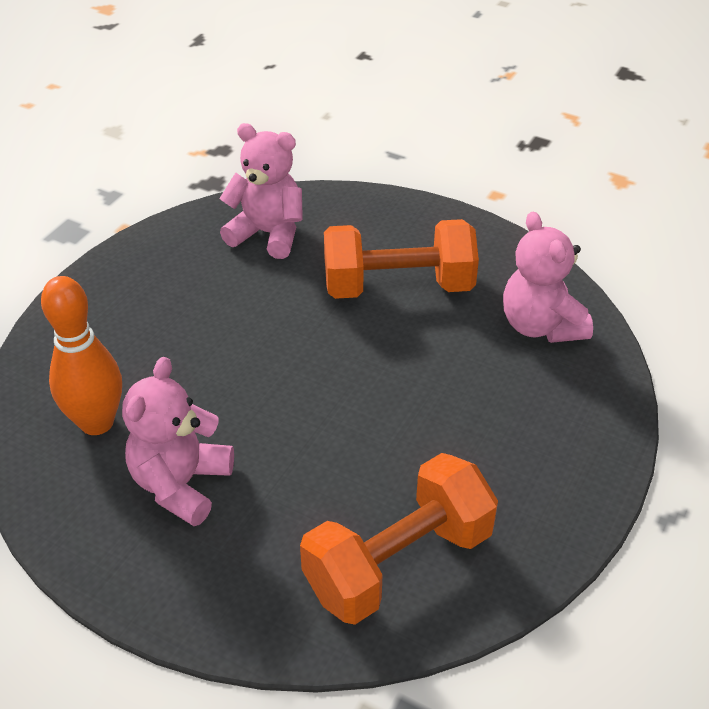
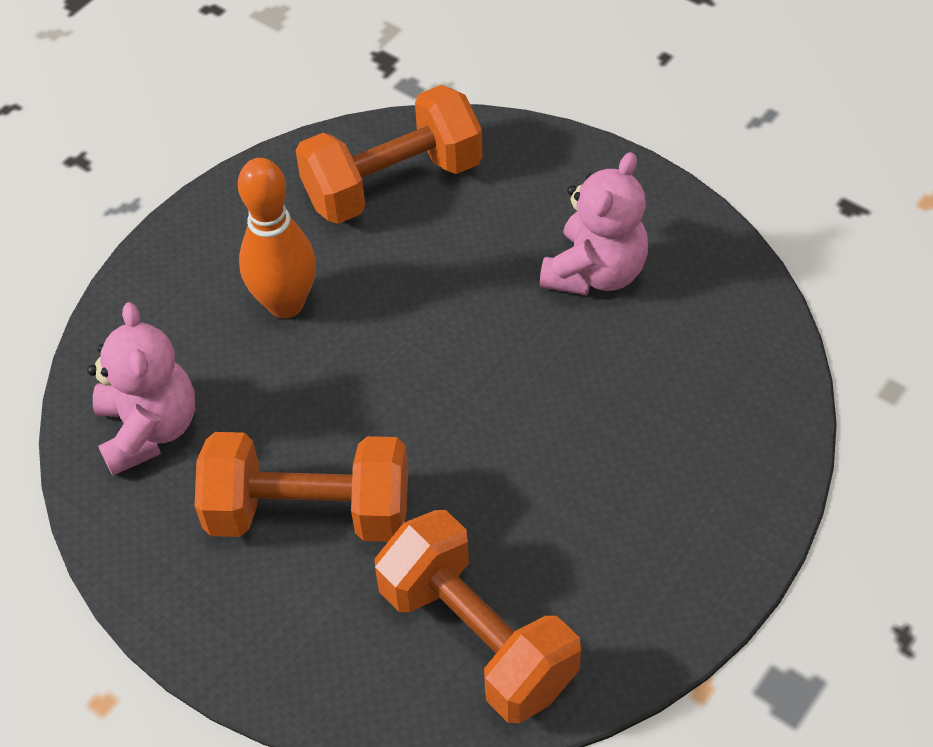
camera: 170 degrees left, 10 degrees up
orange bowling pin [41,276,122,435] -> orange bowling pin moved to [238,158,316,318]
pink teddy bear [219,123,303,259] -> orange dumbbell [375,510,581,723]

